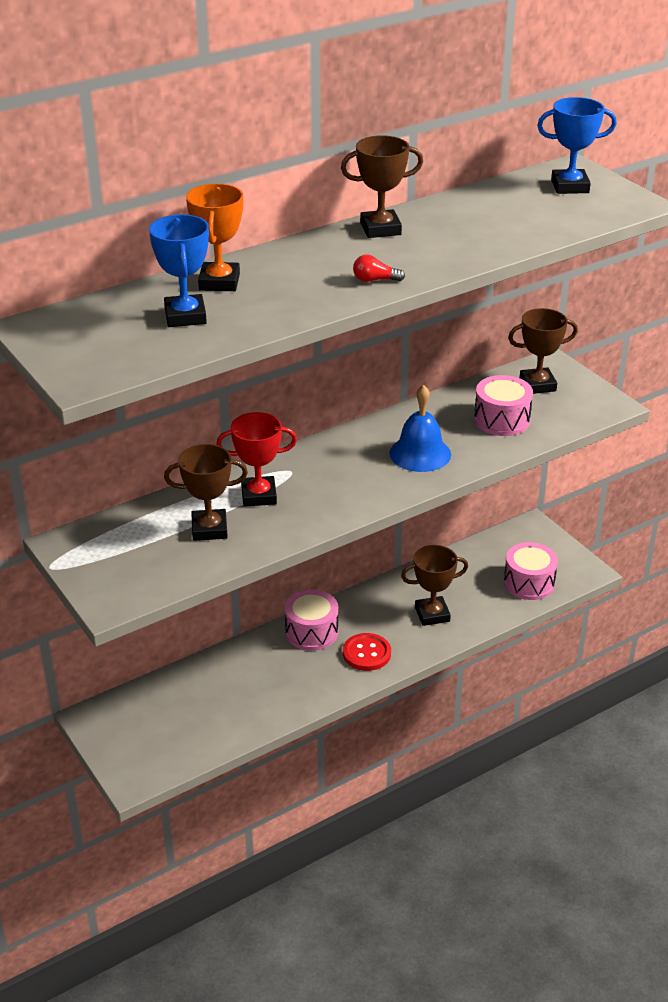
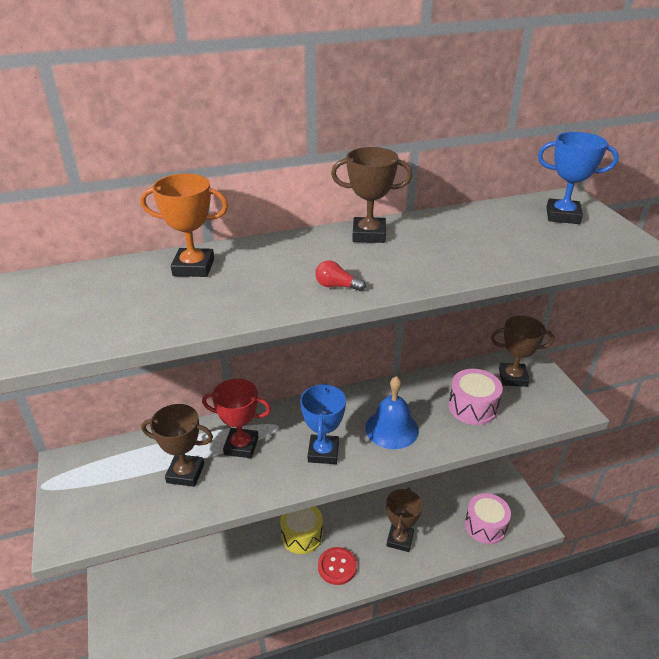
camera: 15 degrees right, 0 degrees up
blue trophy [149,214,209,327] -> blue trophy moved to [300,383,346,464]
orange trophy [186,183,243,291] -> orange trophy turned 75 degrees clockwise [140,173,228,277]
pink drum [285,589,338,651] -> yellow drum [280,506,323,554]
brown trophy [401,545,468,626] -> brown trophy turned 75 degrees counterclockwise [386,487,422,552]

